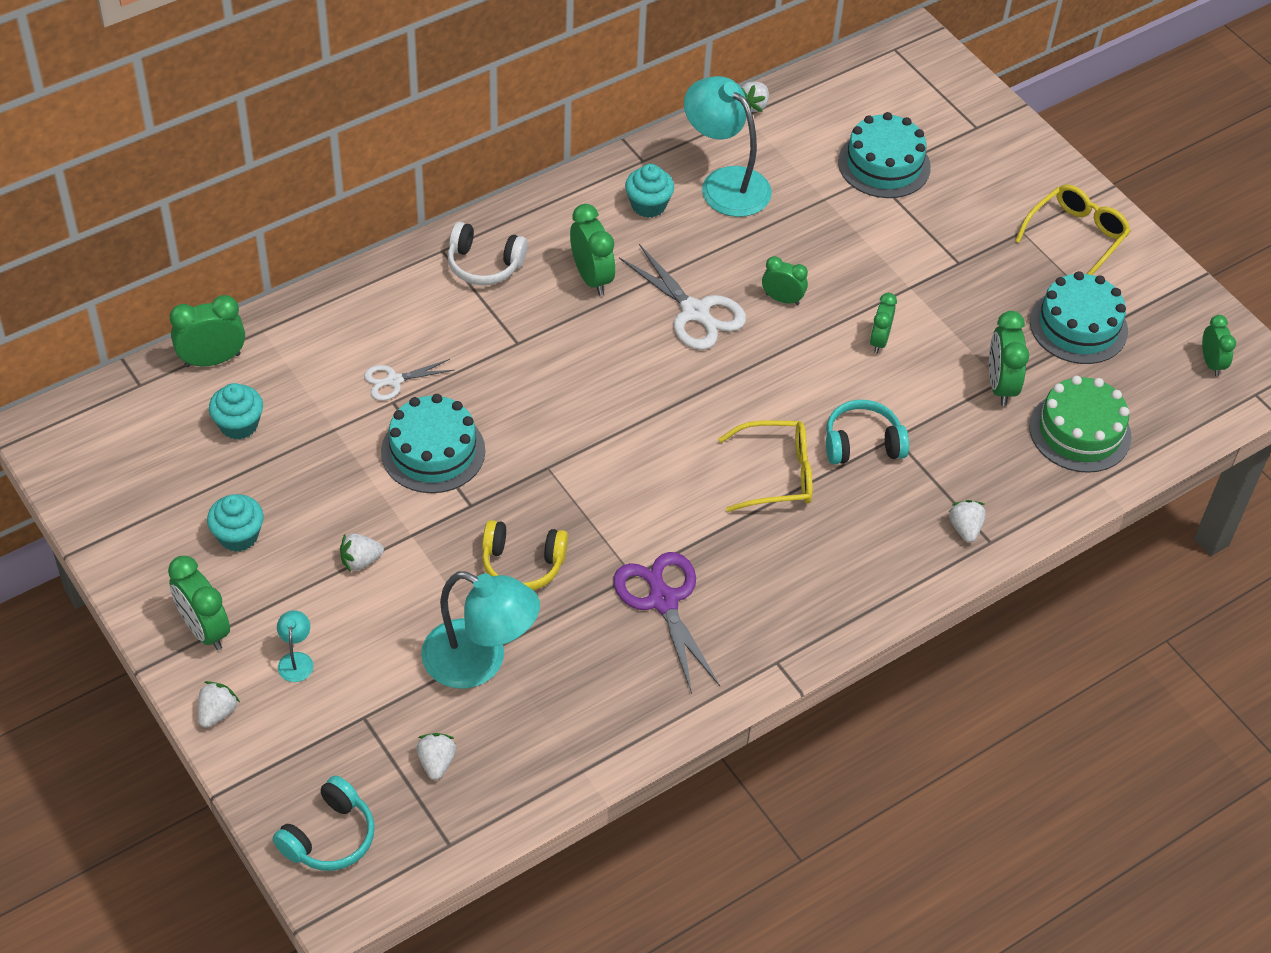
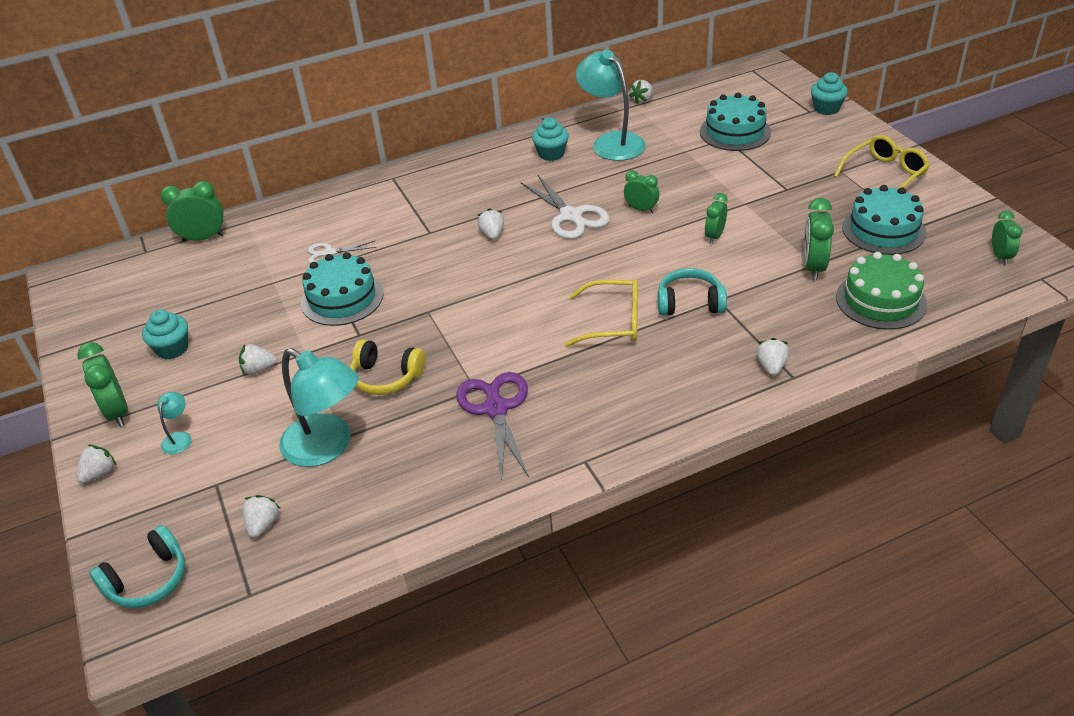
camera: 15 degrees right, 10 degrees down
turquoise cupcake [209,383,263,439] -> turquoise cupcake moved to [811,72,848,115]
white headphones [448,222,528,285] -> none
green clock [570,204,615,295] -> none
none -> white strawberry [478,208,504,240]

